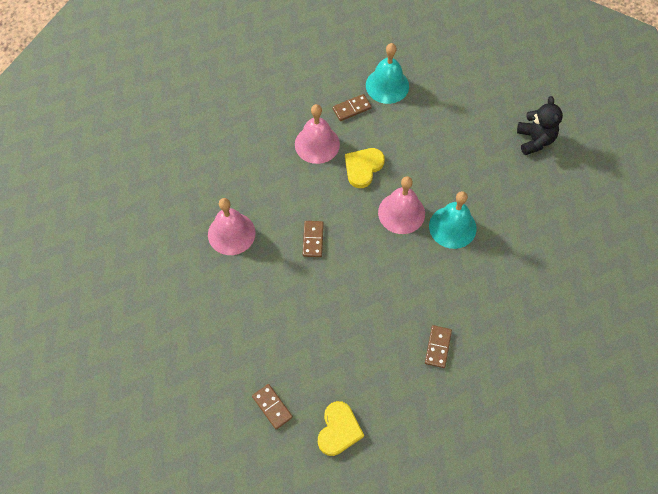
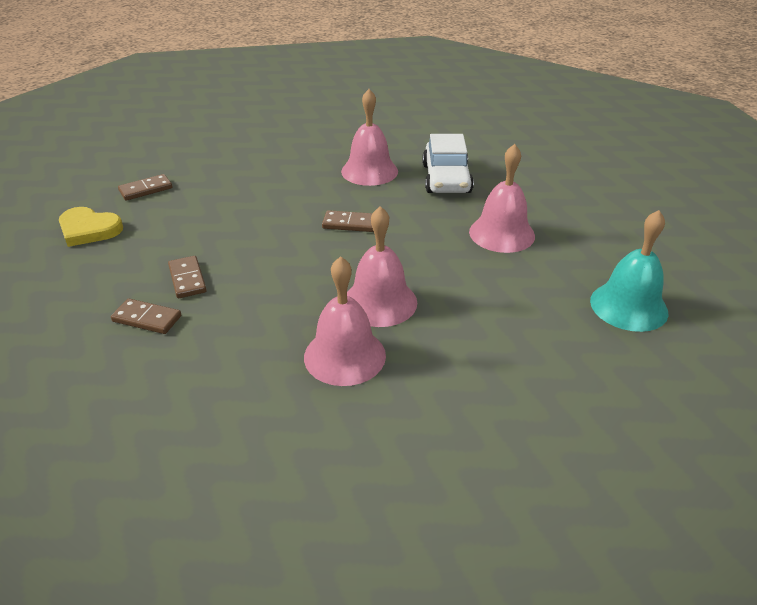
camera: 95 degrees right, 25 degrees down
brown domino [332,94,372,121] -> brown domino moved to [168,256,206,298]
yellow heart [345,148,385,188] -> none
turquoise bell [429,191,476,249] -> pink bell [304,256,386,386]
black teddy bear [517,96,563,155] -> none
none -> white car [422,134,474,193]

